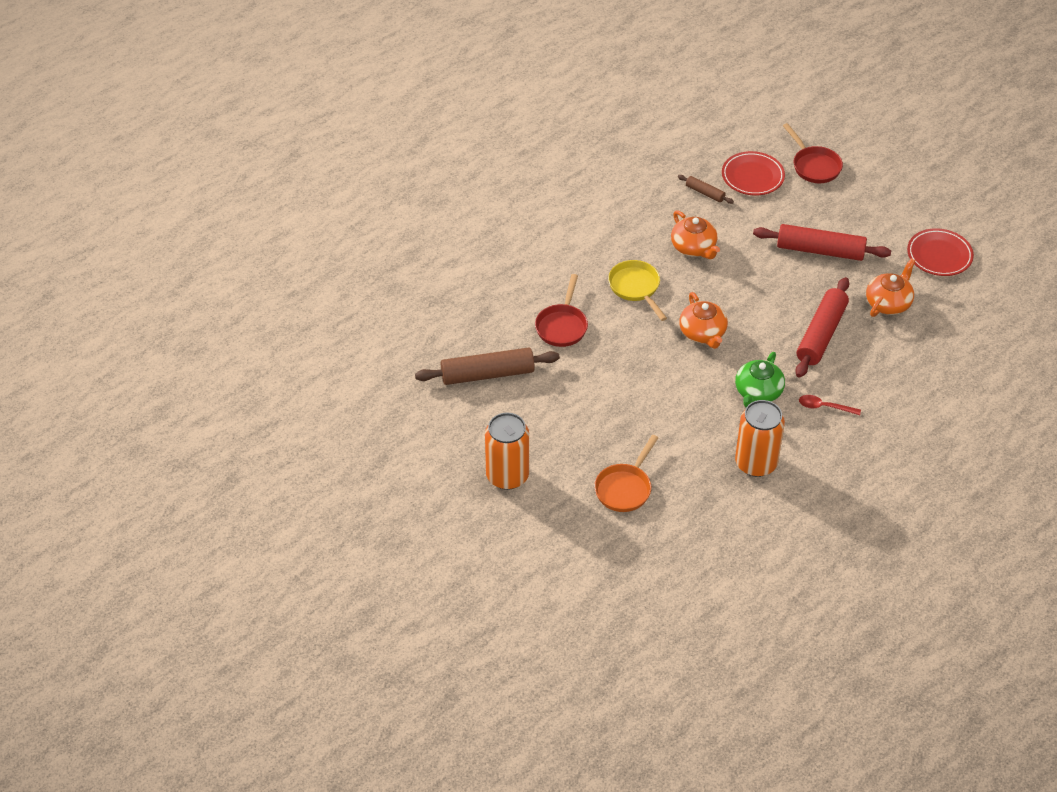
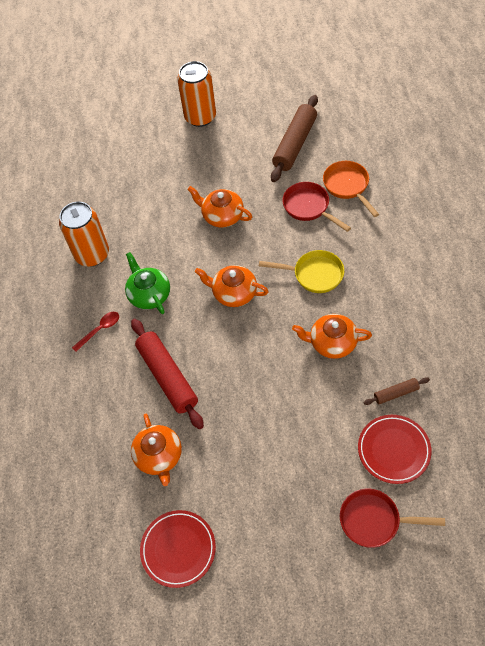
camera: 130 degrees right, 10 degrees up
orange pan [594,435,658,512] -> orange pan moved to [323,161,379,217]
red rolling pin [753,224,891,261] -> none
none -> orange teapot [187,186,252,228]

